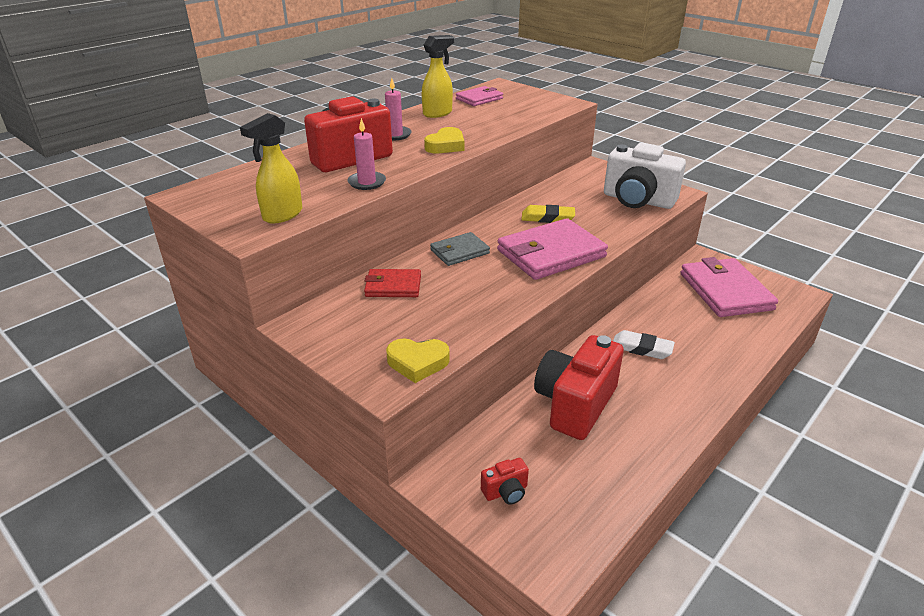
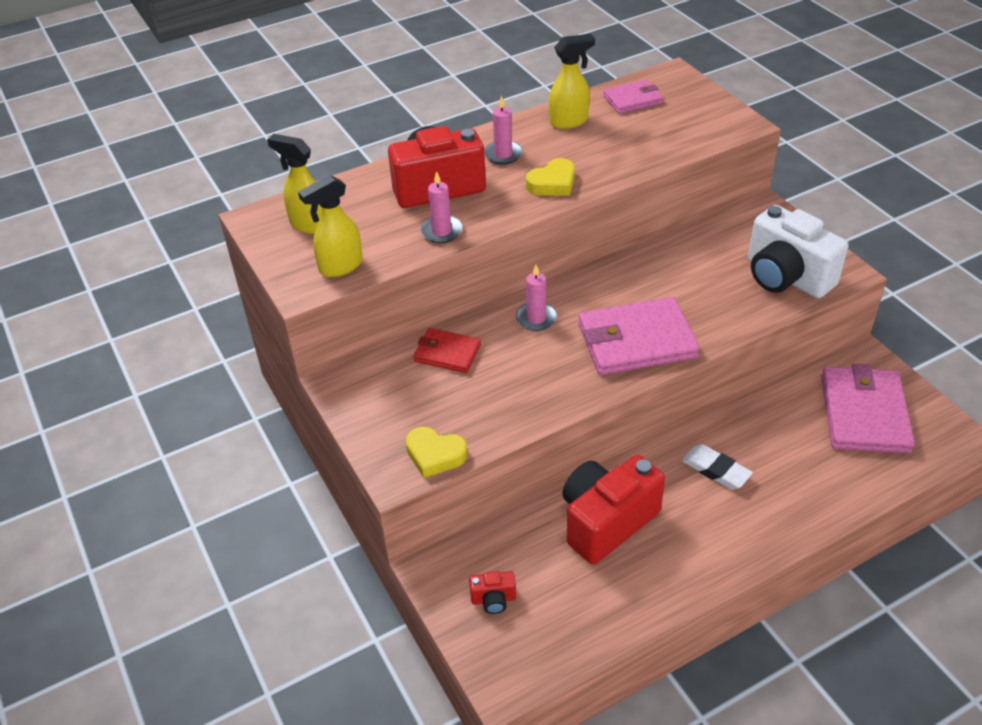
camera: 20 degrees right, 10 degrees up
grey wallet [430,232,490,266] -> pink candle [516,265,557,331]
yellow eraser [521,205,575,223] -> none
none -> yellow spray bottle [267,134,322,234]

